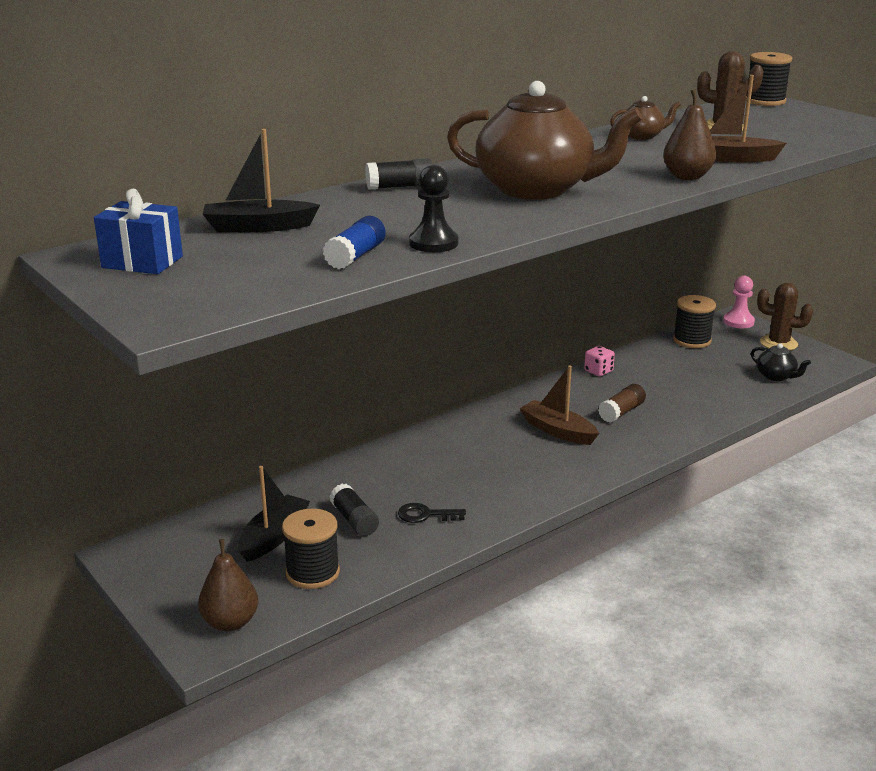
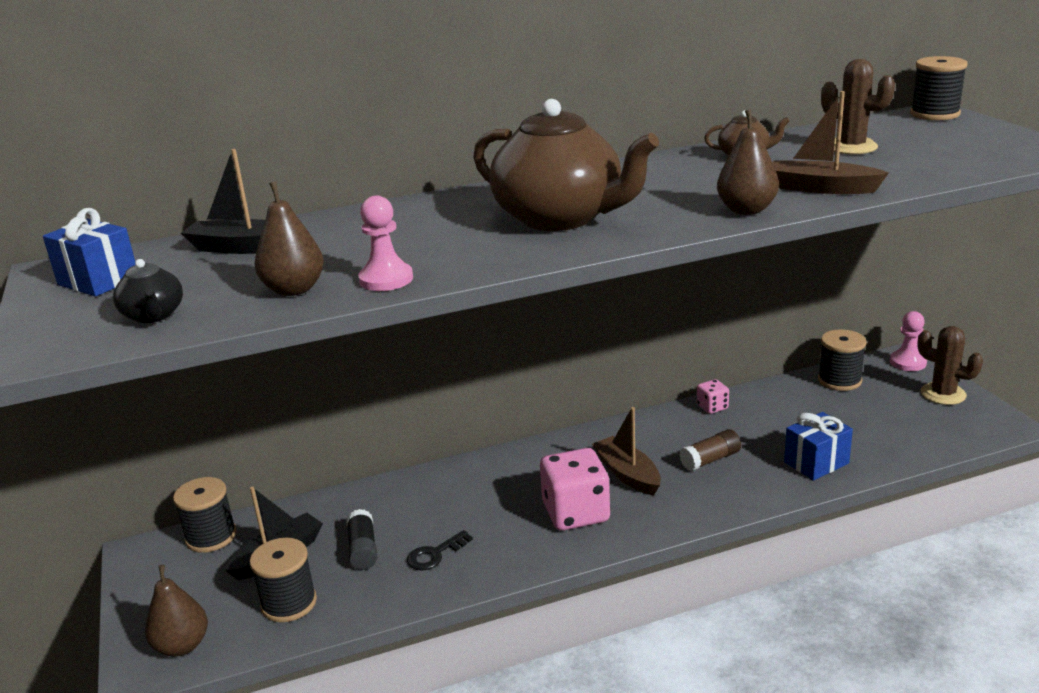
camera: 20 degrees right, 0 degrees up
blue glue stick [323,216,386,269] -> brown pear [255,181,324,296]
black glue stick [365,158,432,190] -> none
black key [398,503,466,523] -> black key turned 60 degrees counterclockwise [407,530,473,570]
black pawn [409,165,458,252] -> pink pawn [358,196,413,291]
black teapot [751,343,811,381] -> black teapot moved to [113,259,183,323]
none -> black spool [173,477,237,553]
none -> pink dice [540,448,610,530]
none -> blue gift [784,412,853,481]

